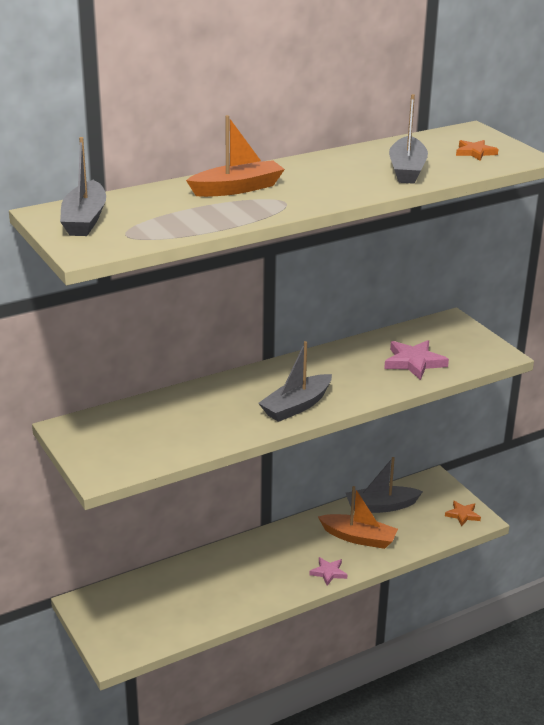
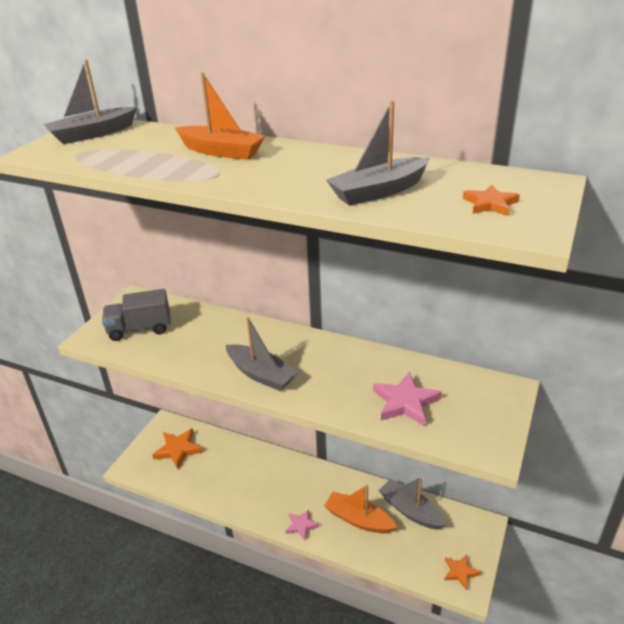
camera: 55 degrees right, 5 degrees up
grey boat [258,341,332,422] -> grey boat turned 150 degrees counterclockwise [226,317,298,391]
orange boat [318,486,398,549] -> orange boat turned 135 degrees clockwise [324,485,398,533]
none -> grey truck [102,289,170,341]
none -> orange star [152,428,203,469]

